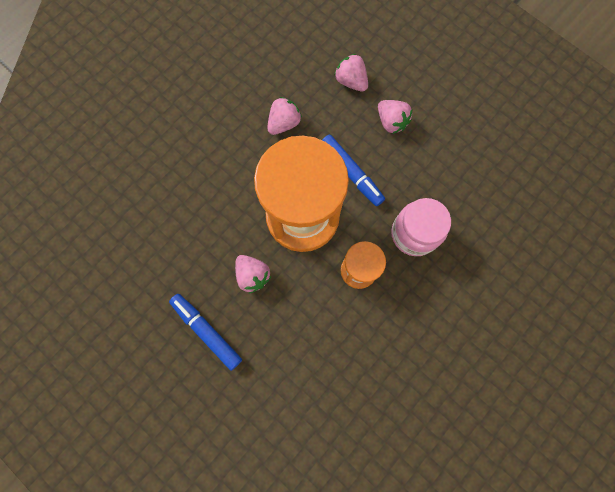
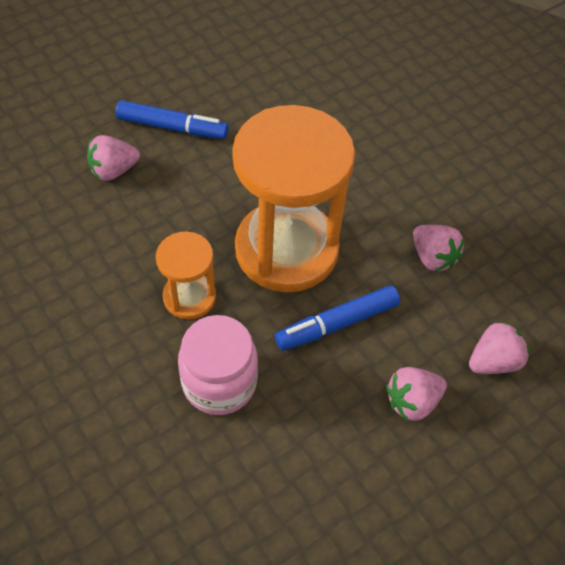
camera: 100 degrees right, 20 degrees down
blue marker [169,294,242,371] -> blue marker turned 45 degrees clockwise [116,100,229,139]
pink strawberry [235,255,271,294] -> pink strawberry moved to [87,135,140,181]

